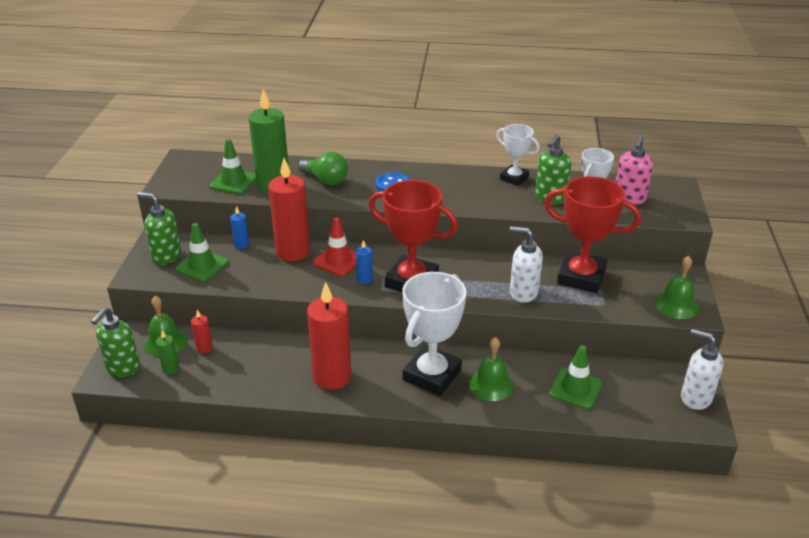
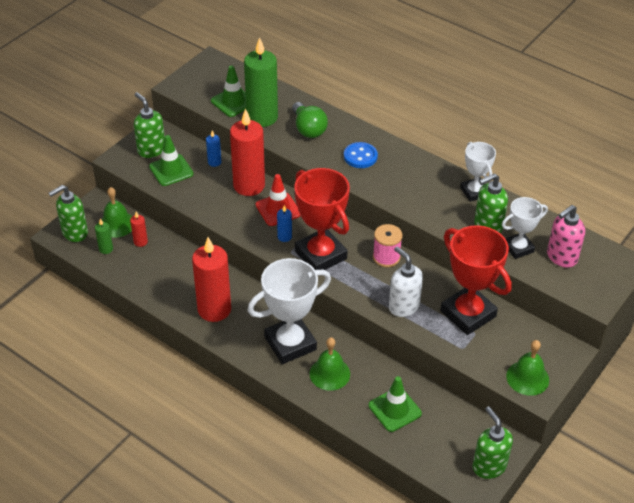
camera: 30 degrees right, 10 degrees up
white soap dispenser [681,329,723,410] -> green soap dispenser [472,407,513,479]
none -> pink spool [373,224,402,267]

